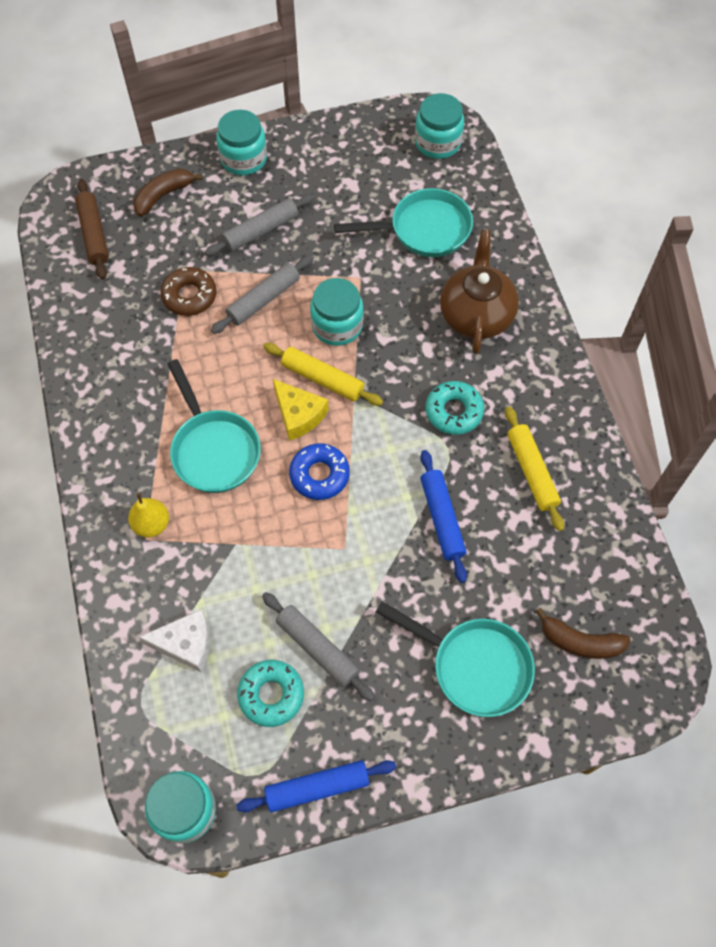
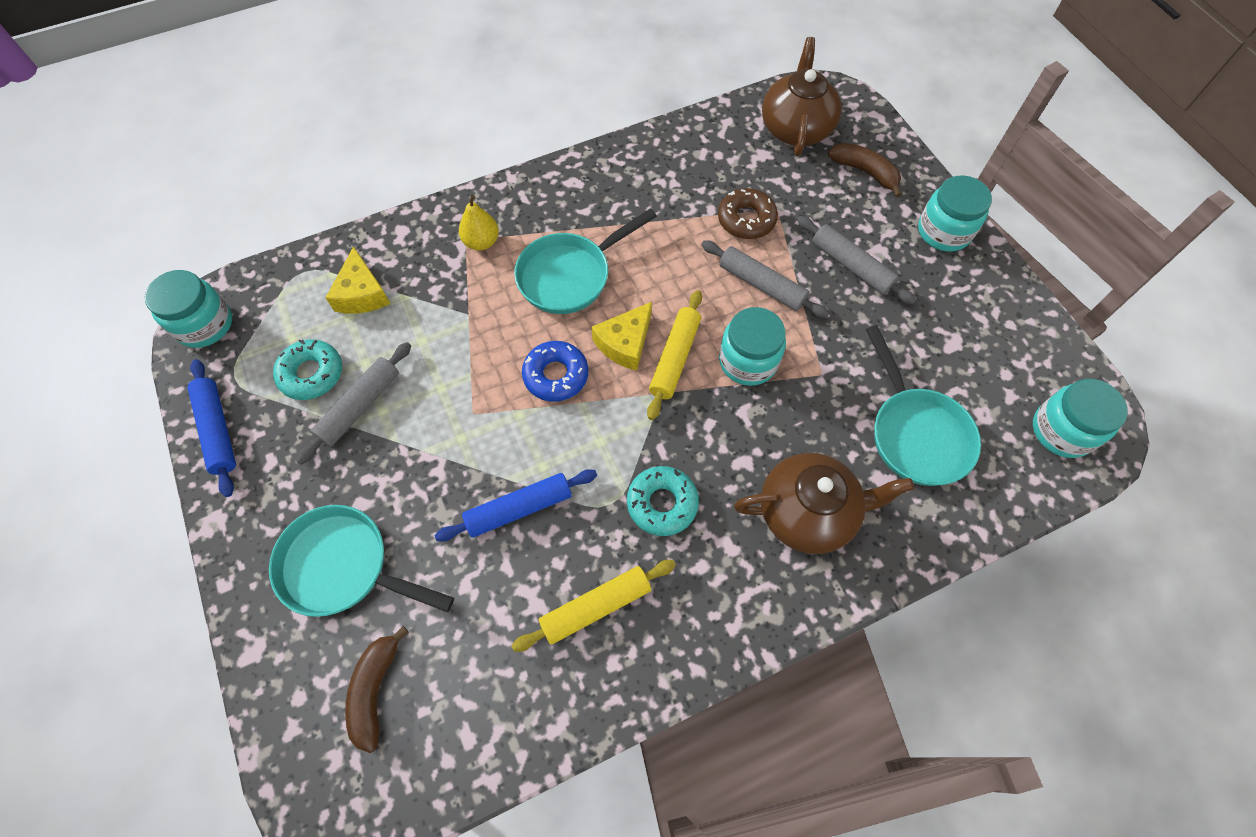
camera: 80 degrees right, 0 degrees up
brown rolling pin [75,179,109,280] -> brown teapot [762,37,842,156]
white cheese [139,609,210,672] -> yellow cheese [325,246,390,314]
turquoise pan [376,602,535,717] -> turquoise pan turned 90 degrees clockwise [269,505,454,617]

